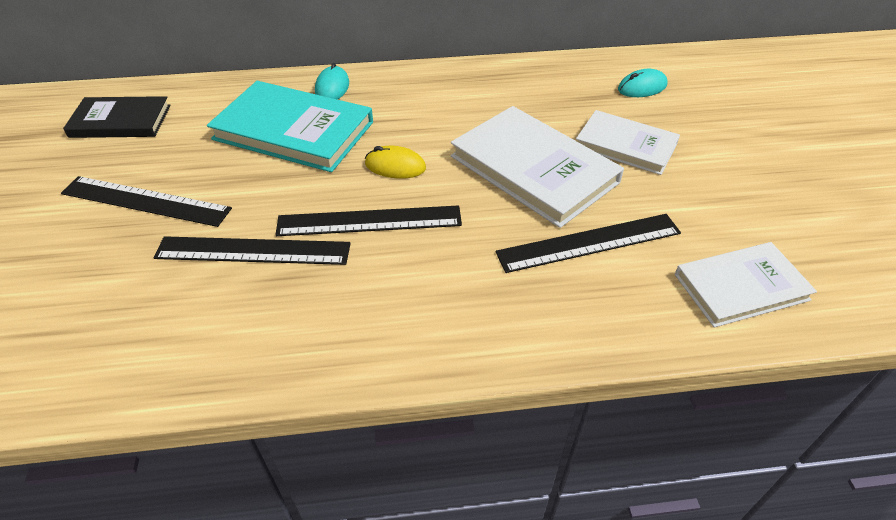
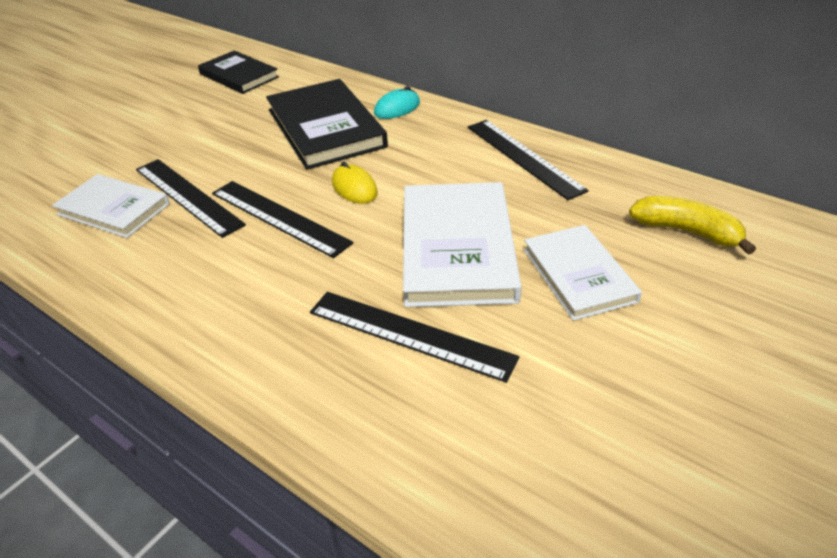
camera: 45 degrees right, 5 degrees down
black ruler [61,176,232,227] -> black ruler moved to [468,120,589,200]
turquoise book [207,81,373,172] -> black book [266,79,388,170]
turquoise mouse [618,69,667,97] -> yellow banana [629,196,756,255]
white book [675,242,817,327] -> white book moved to [52,174,170,238]

